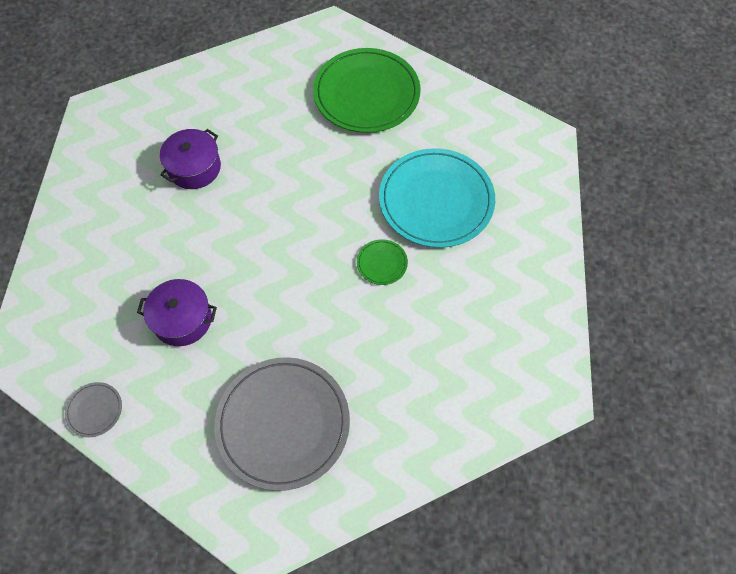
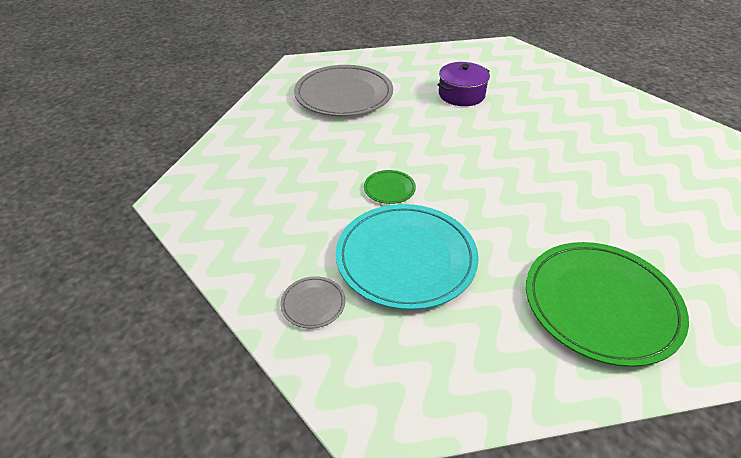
camera: 135 degrees right, 20 degrees down
grey plate [65,382,122,437] -> grey plate moved to [280,276,345,329]
purple pot [160,129,221,189] -> none

